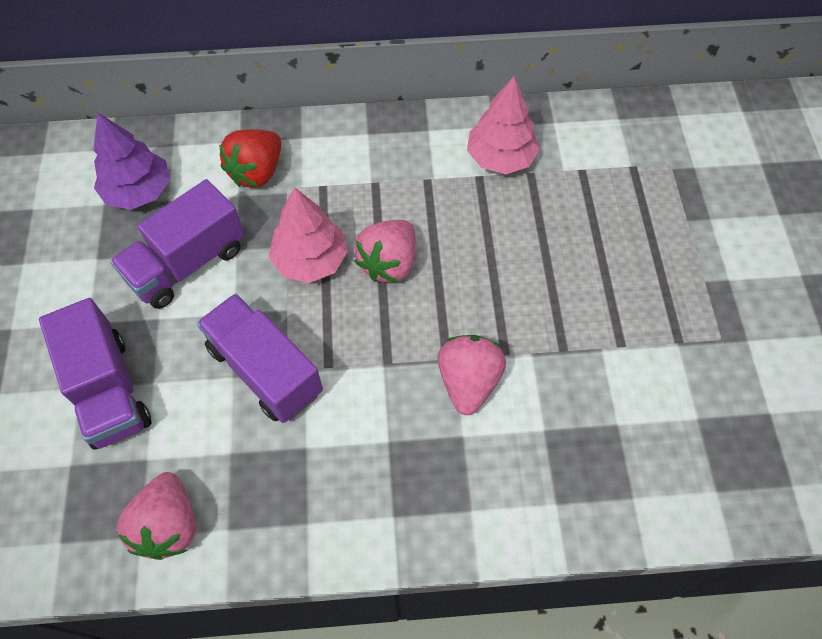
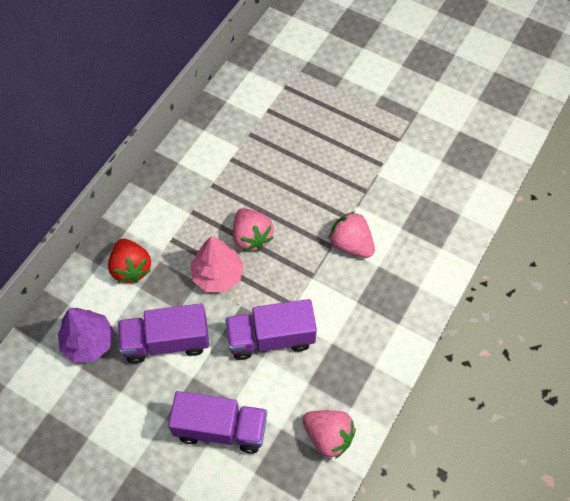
camera: 55 degrees left, 0 degrees up
purple truck [110,179,245,309] -> purple truck turned 90 degrees clockwise [118,303,209,363]
pink tree [467,77,540,174] -> none

